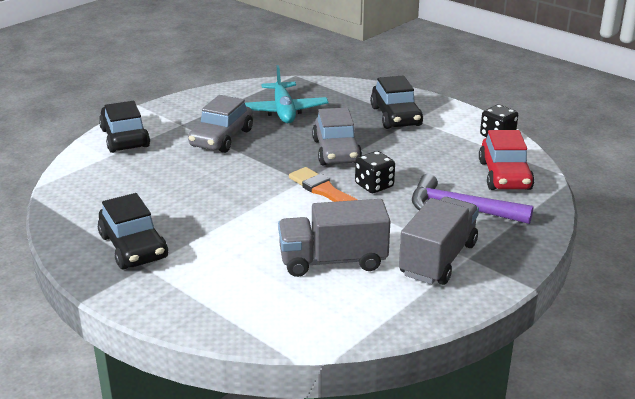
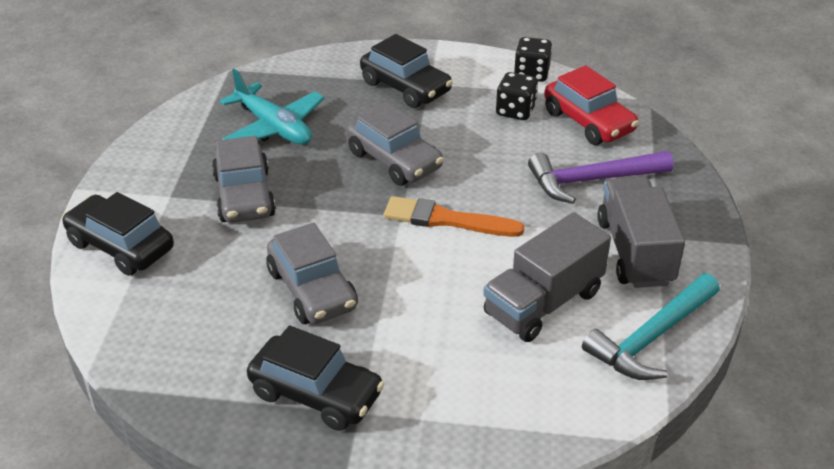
camera: 35 degrees left, 10 degrees up
black dice [355,151,395,193] -> black dice moved to [496,72,538,120]
none -> grey car [267,223,358,324]
none -> turquoise hammer [582,273,720,380]

